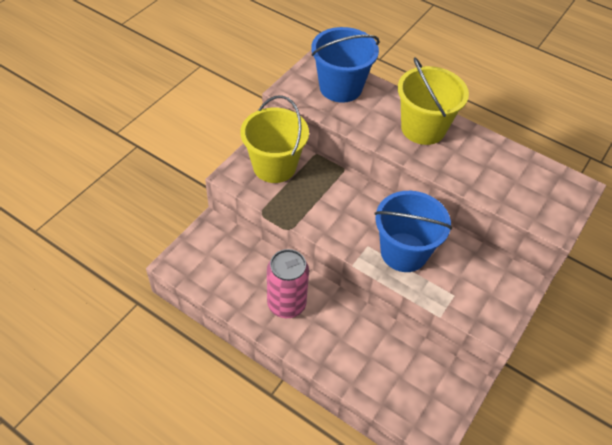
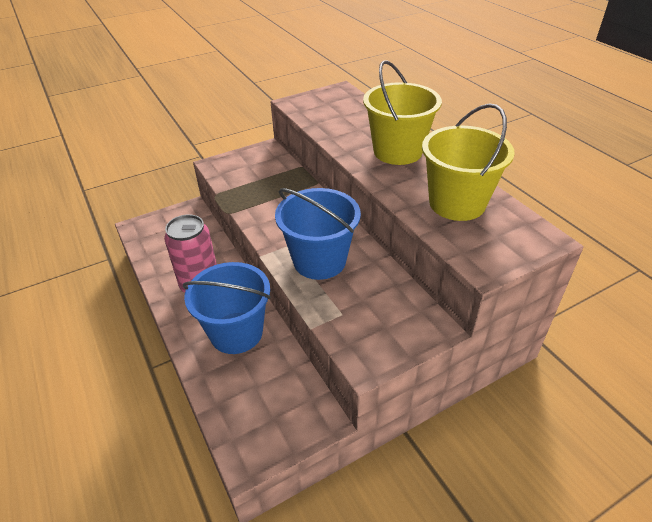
camera: 30 degrees right, 10 degrees down
yellow bucket [241,95,309,183] -> yellow bucket moved to [422,103,515,221]
blue bucket [311,27,380,103] -> blue bucket moved to [183,262,271,354]

